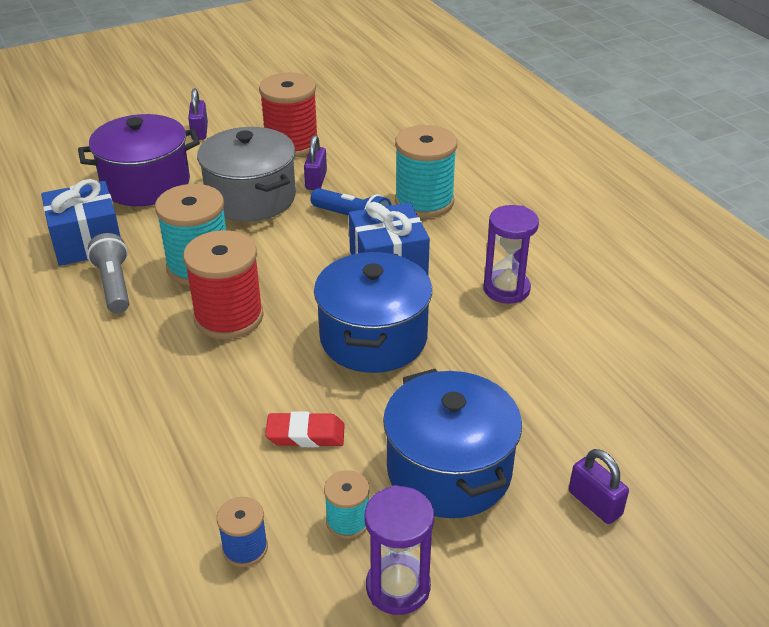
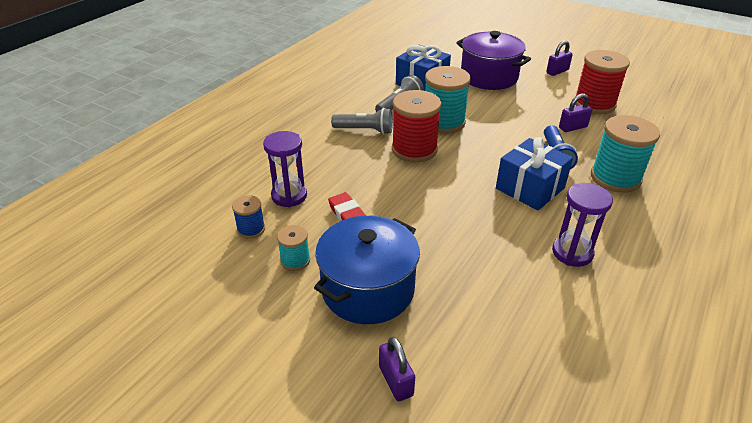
camera: 60 degrees right, 0 degrees up
grey pot [197,127,296,222] -> none
blue pot [314,252,432,373] -> none
purple hourglass [364,485,434,615] -> purple hourglass moved to [263,131,307,207]
purple padlock [569,449,629,524] -> purple padlock turned 45 degrees counterclockwise [379,337,415,401]
none -> grey flashlight [331,108,393,135]

